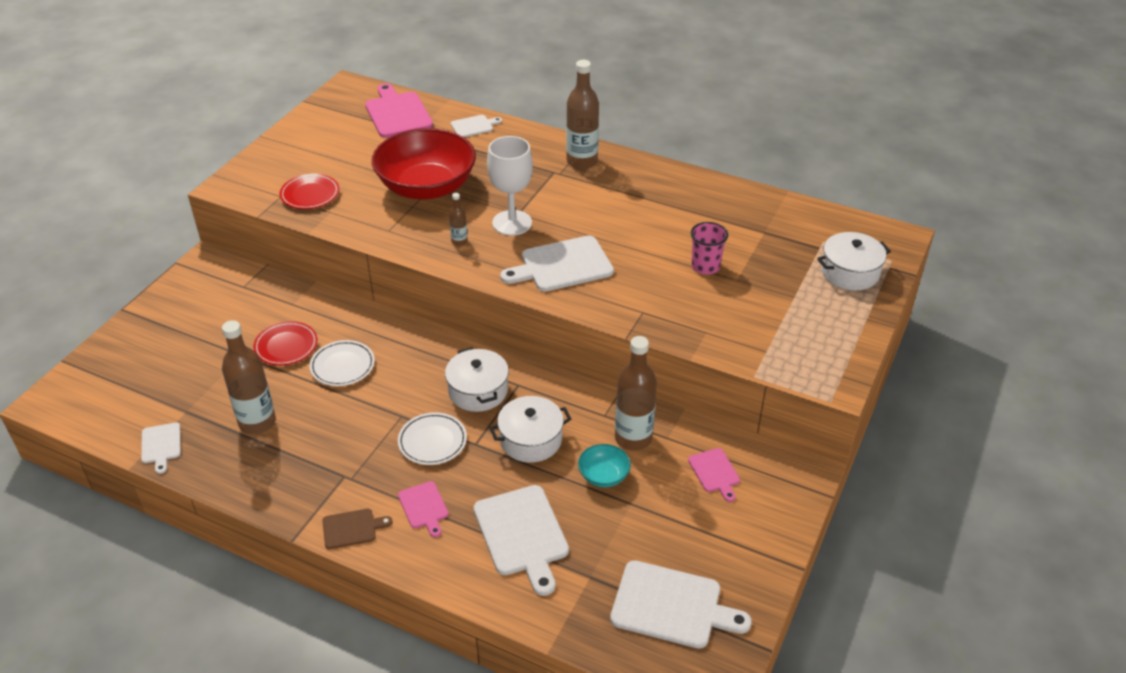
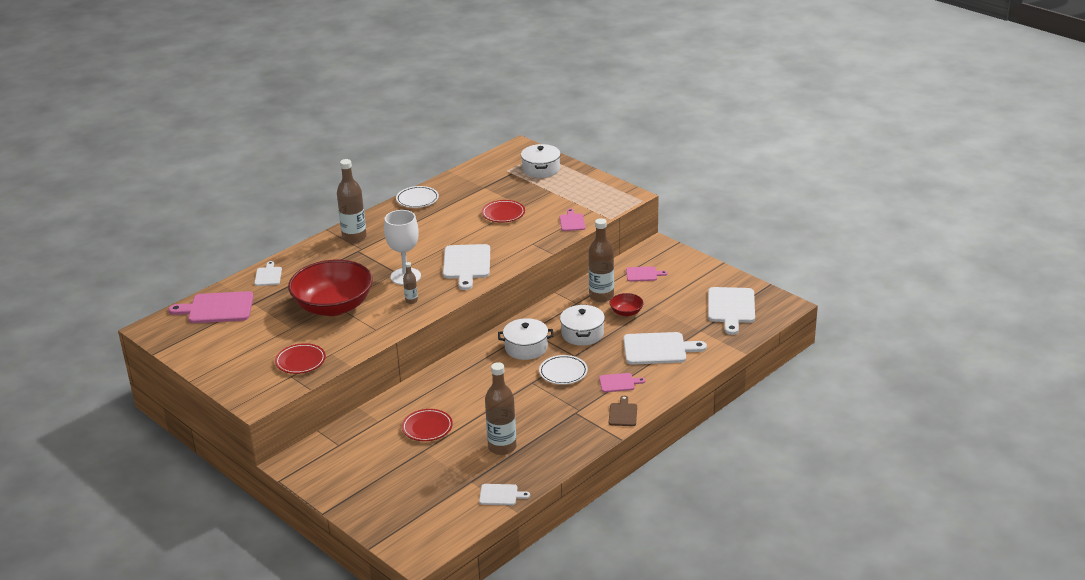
camera: 70 degrees left, 10 degrees down
white plate [309,340,375,386] -> white plate moved to [396,186,439,208]
turquoise bowl [578,444,631,487] -> red bowl [609,293,644,316]
white cutting board [610,560,752,648] -> white cutting board turned 150 degrees clockwise [708,287,755,335]
pink cup [691,222,728,274] -> red plate [482,200,525,222]
none -> pink cutting board [560,209,585,231]

